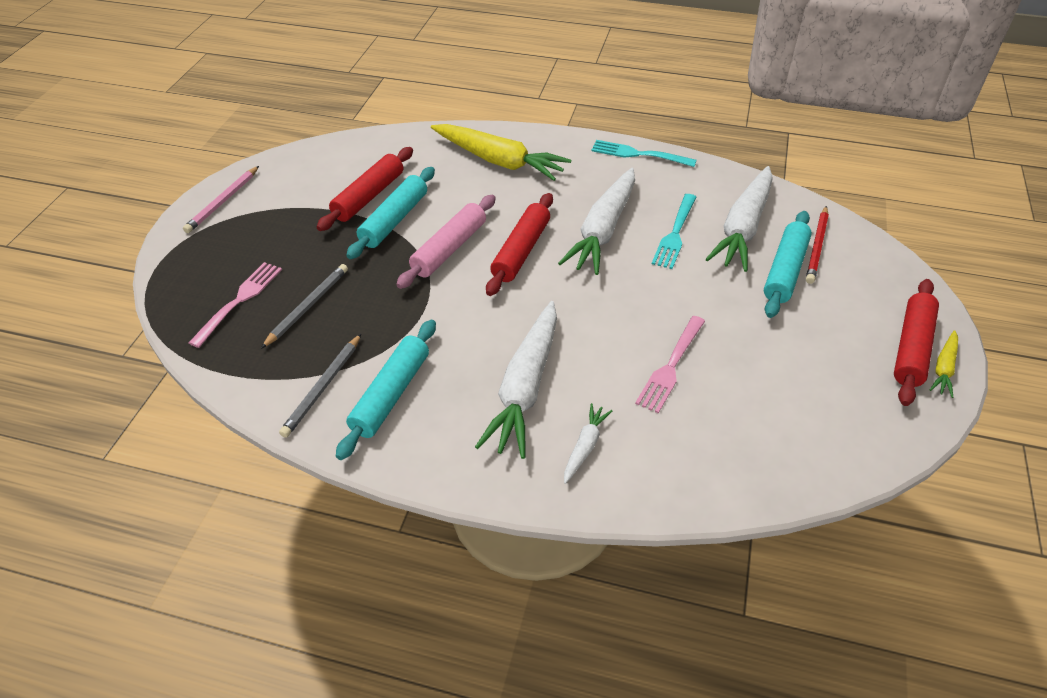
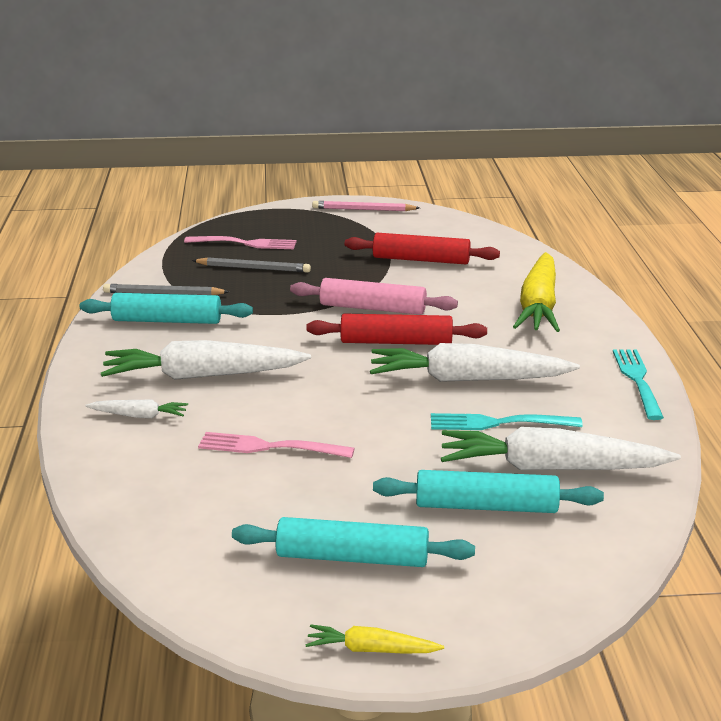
camera: 70 degrees right, 20 degrees down
turquoise rolling pin [346,167,435,259] -> turquoise rolling pin moved to [232,517,475,567]
red pencil [806,206,829,284] -> none
red rolling pin [894,279,939,406] -> none

